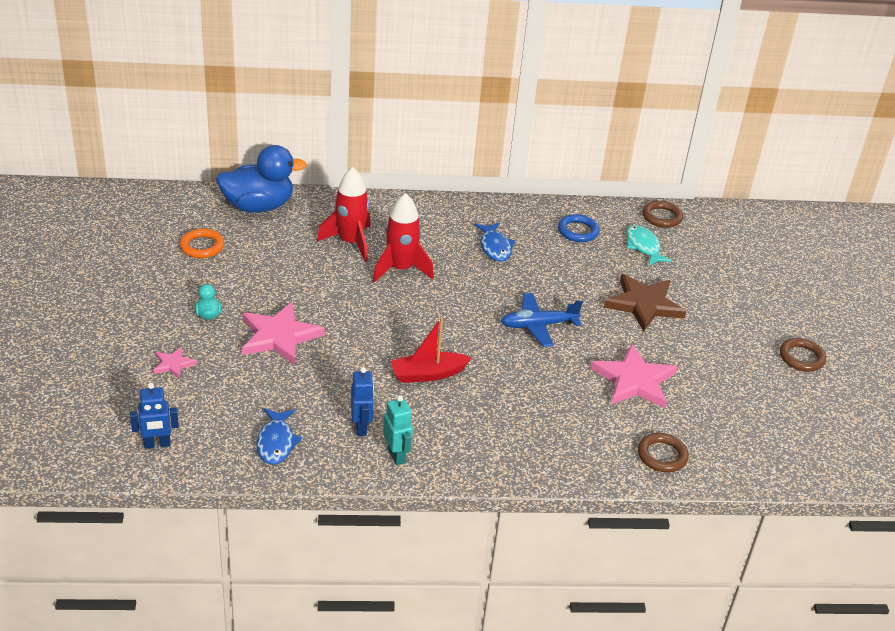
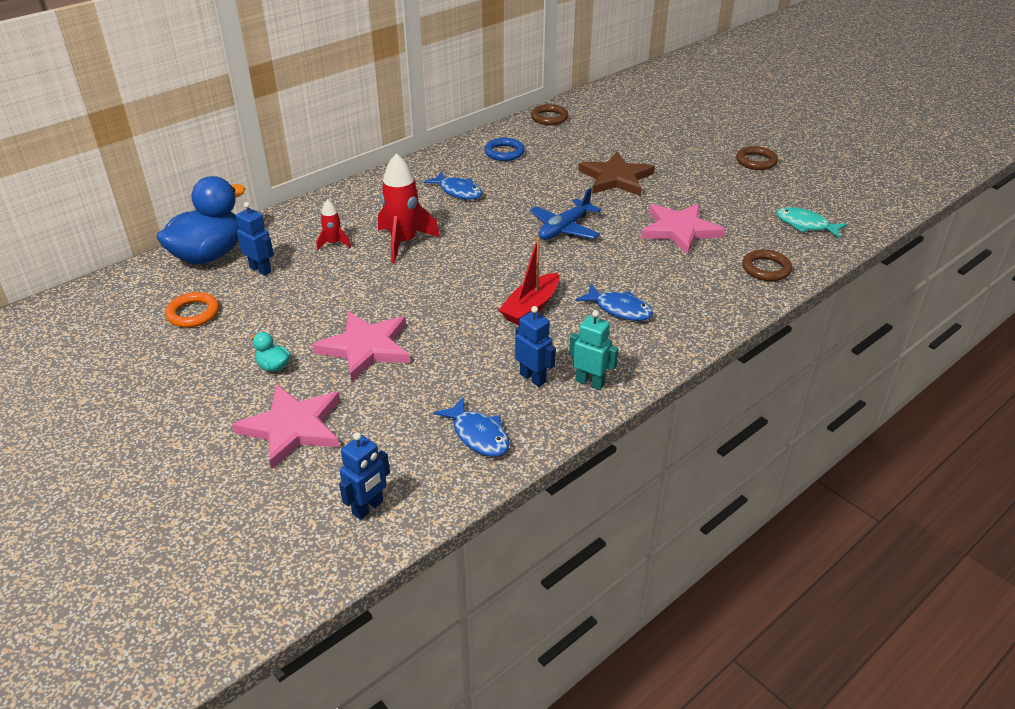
camera: 35 degrees left, 0 degrees up
pink star [153,346,197,379] -> pink star [232,385,340,470], size x2.02
red rocket [317,167,370,262] -> red rocket [317,199,351,251], size x0.51
turquoise fish [626,225,672,266] -> turquoise fish moved to [776,207,848,238]
none -> blue robot [236,202,274,276]
none -> blue fish [576,284,653,321]

